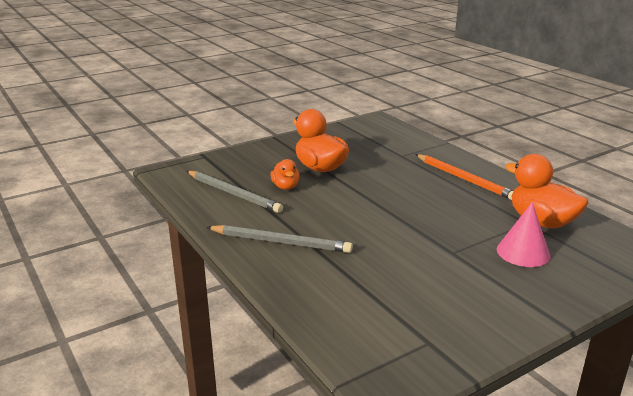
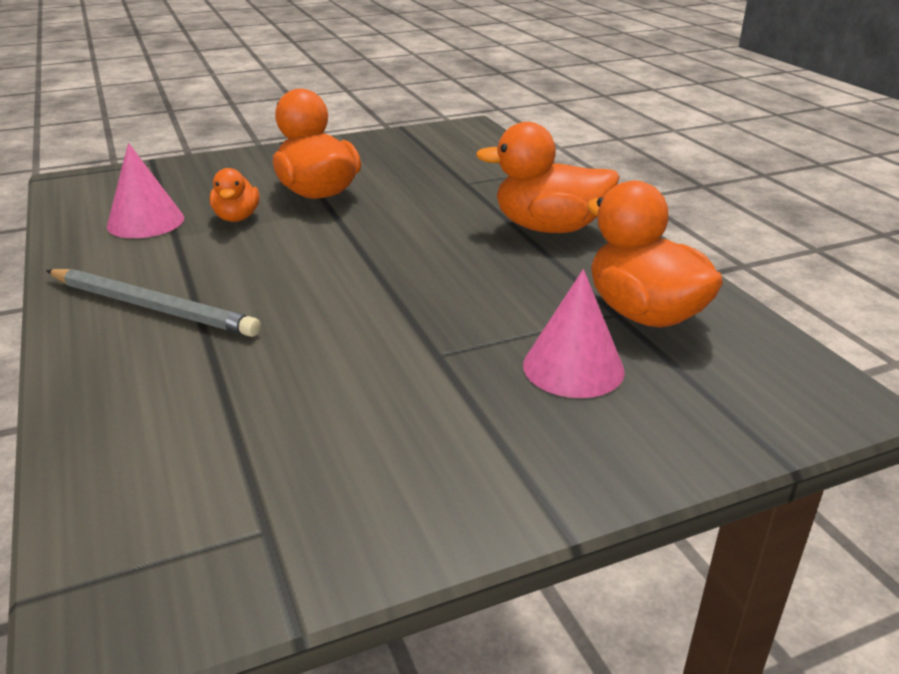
camera: 10 degrees right, 5 degrees up
grey pencil [187,171,283,213] -> pink cone [107,143,184,238]
orange pencil [415,154,513,200] -> orange duck [476,122,620,233]

